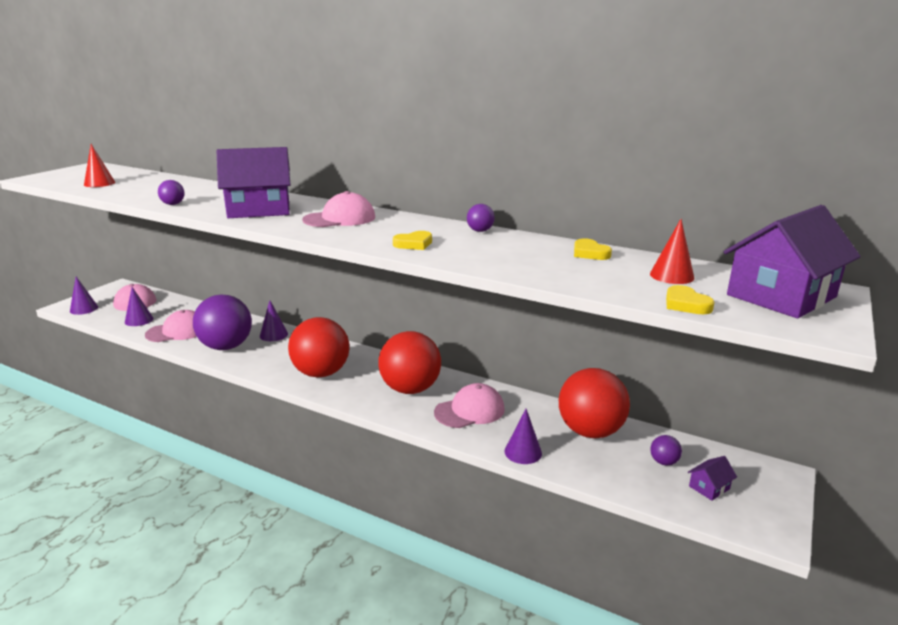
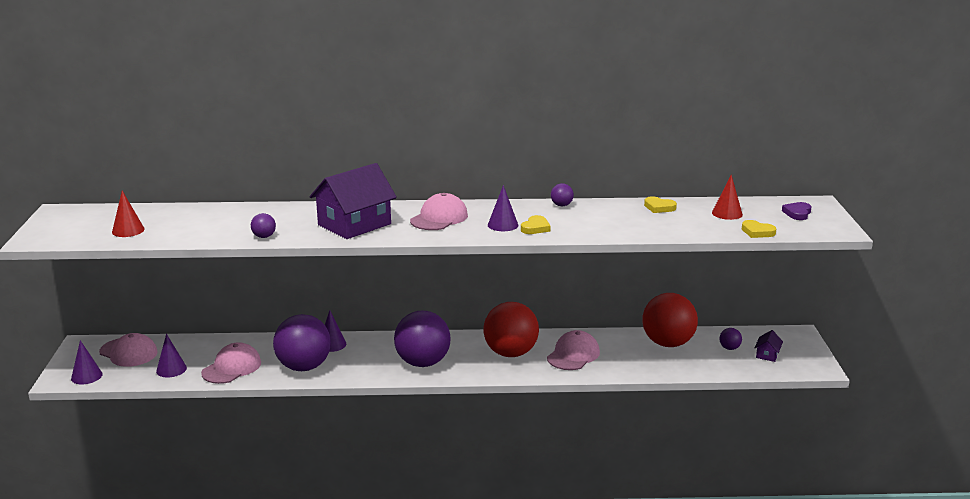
camera: 30 degrees left, 0 degrees up
red ball [288,317,349,377] -> purple ball [394,311,451,367]
purple cone [504,409,542,464] -> purple cone moved to [488,185,518,231]
purple house [724,205,861,318] -> purple heart [782,202,811,220]

